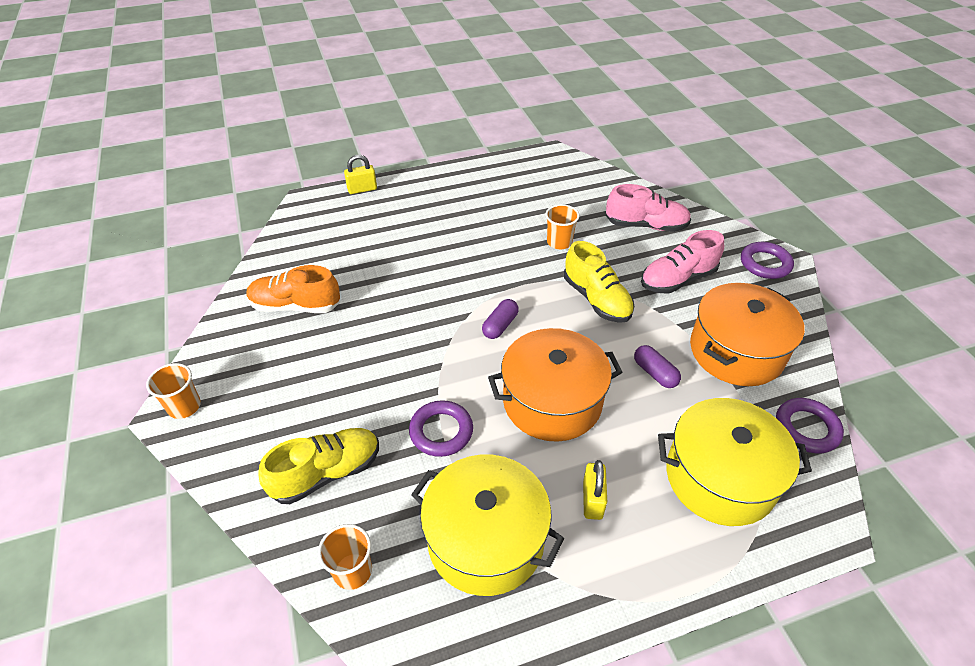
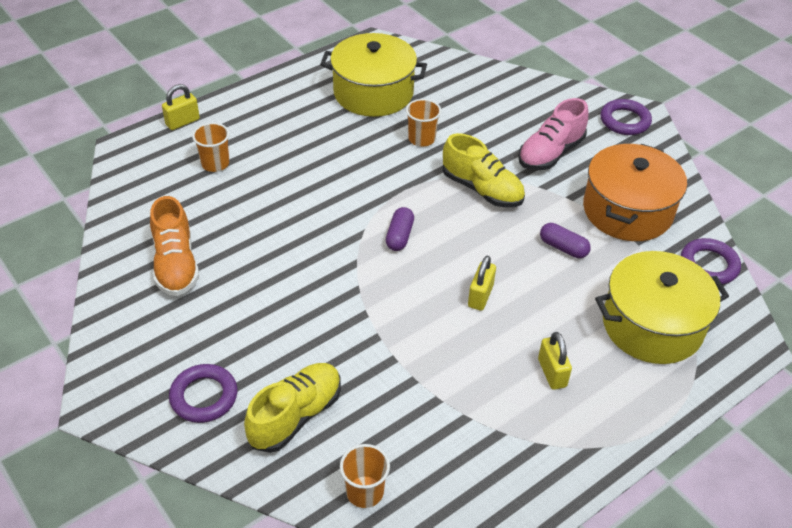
camera: 20 degrees left, 0 degrees up
orange cup [146,363,201,419] -> orange cup moved to [192,122,230,172]
orange shoe [247,265,340,313] -> orange shoe turned 90 degrees counterclockwise [150,196,199,296]
purple ring [409,400,473,457] -> purple ring moved to [169,364,238,423]
yellow pot [411,455,564,596] -> yellow pot moved to [320,33,427,117]
orange pot [488,328,623,442] -> yellow padlock [468,256,496,311]
pink shoe [606,184,691,232] -> none

